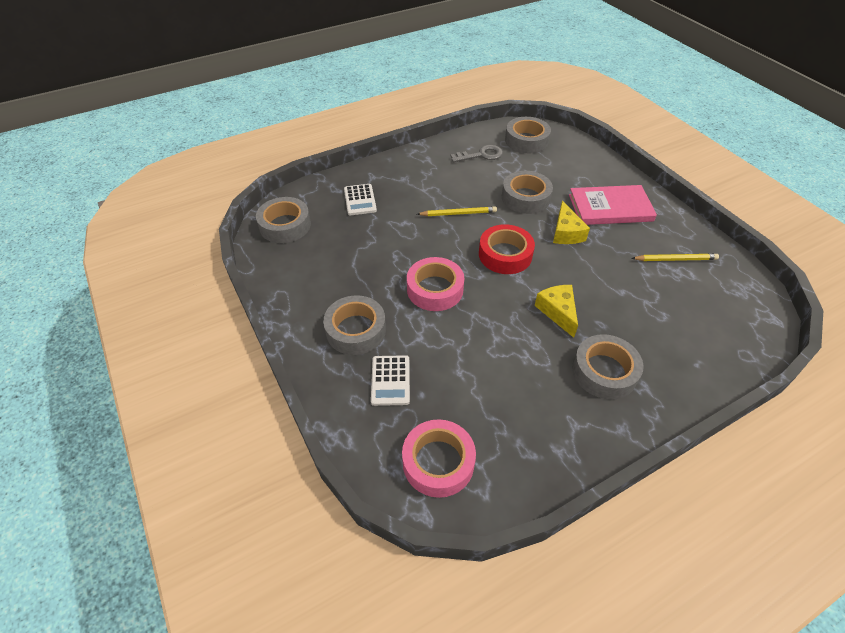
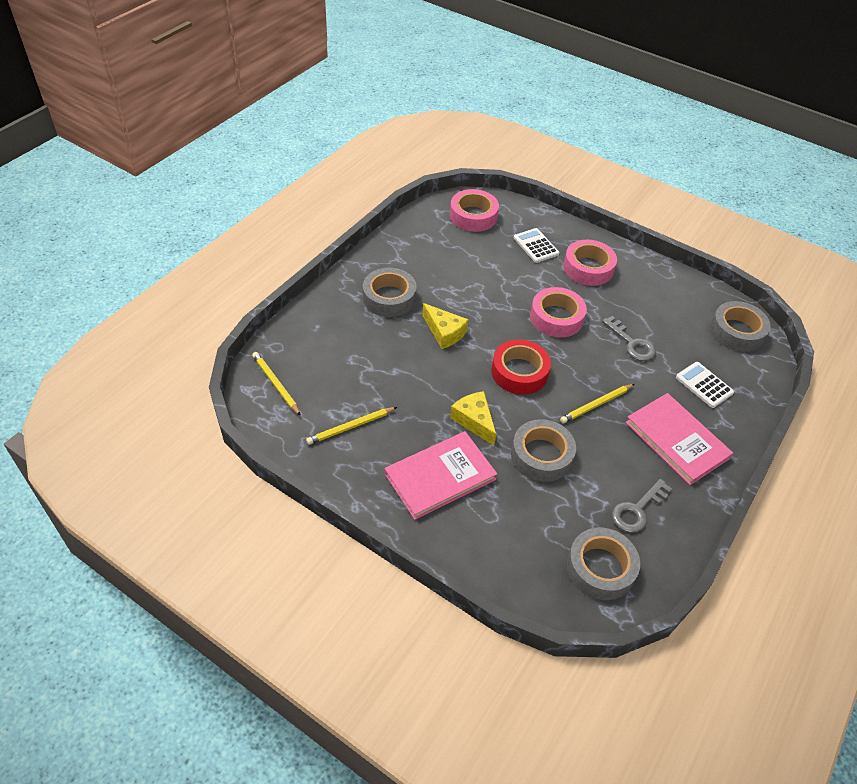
camera: 150 degrees right, 0 degrees up
grey tape [323,295,386,355] -> pink tape [563,240,617,286]
none -> yellow pencil [252,352,301,416]
none -> grey key [602,316,656,361]
none -> pink book [625,393,733,485]

